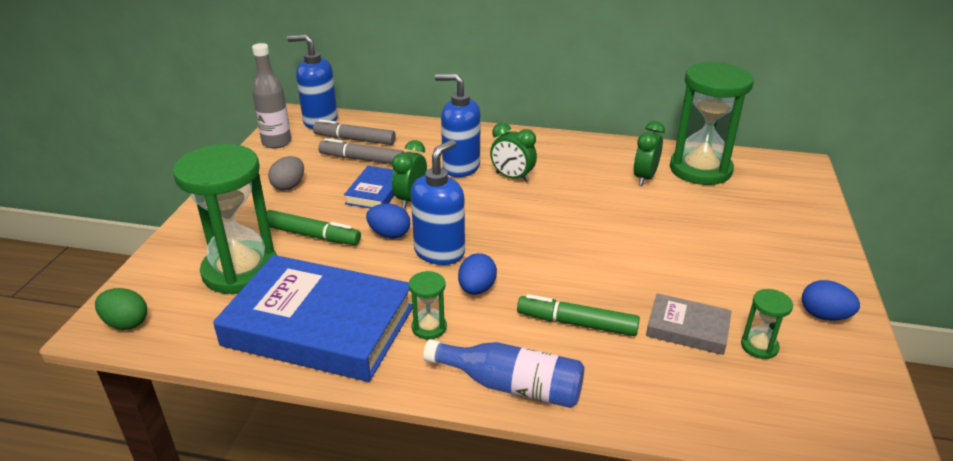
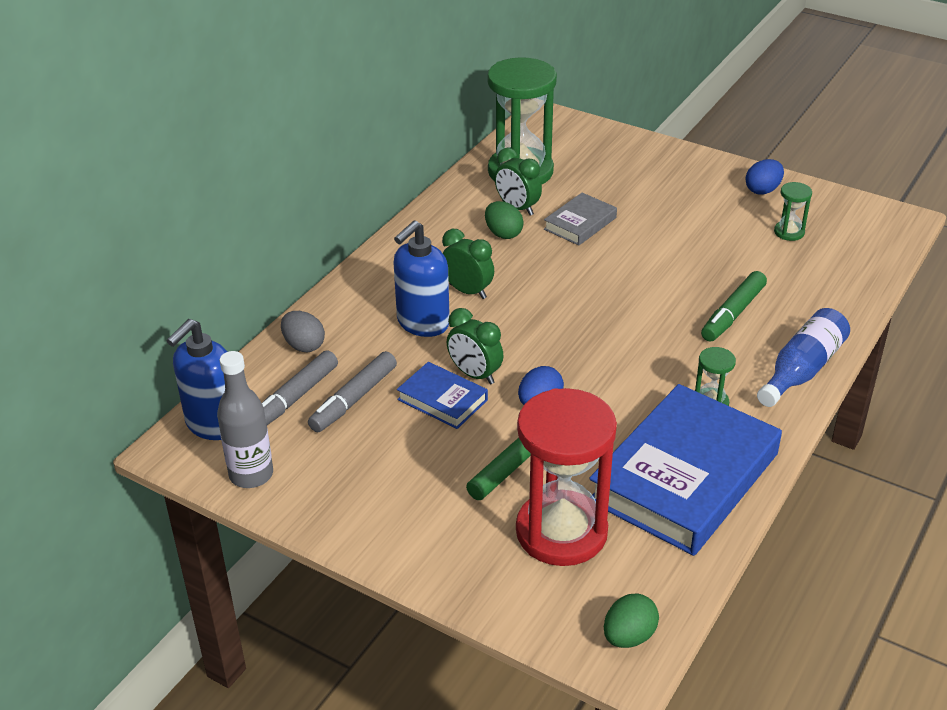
camera: 70 degrees left, 5 degrees up
green hourglass [173,144,277,294] -> red hourglass [516,388,617,566]
grey egg [268,156,304,191] -> grey egg moved to [281,311,325,352]
blue soap dispenser [411,139,465,265] -> none
blue egg [458,253,497,295] -> none
green clock [490,123,537,183] -> green clock turned 105 degrees counterclockwise [442,229,494,299]
grey book [646,293,732,355] -> grey book moved to [544,193,617,245]
none -> green egg [485,201,524,239]

